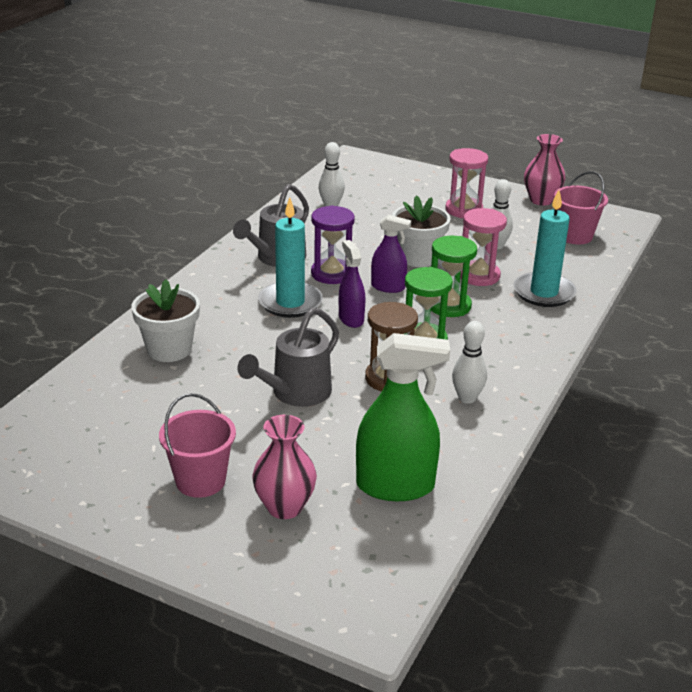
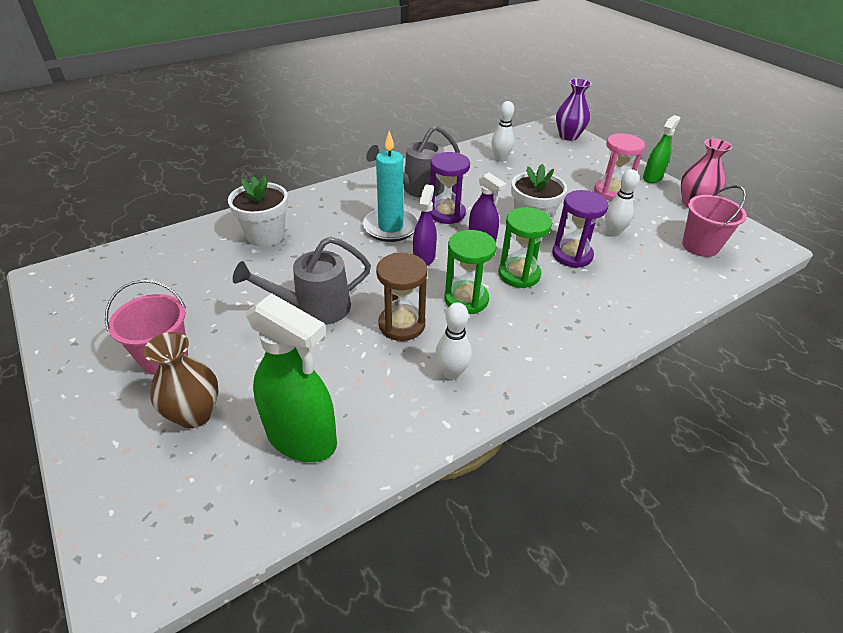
camera: 30 degrees right, 10 degrees up
pink vase [252,415,317,519] -> brown vase [143,332,218,428]
pink hourglass [460,208,507,286] -> purple hourglass [552,190,609,268]
turquoise candle [513,190,577,307] -> none
none -> purple vase [556,78,592,141]
none -> green spray bottle [643,115,680,183]

